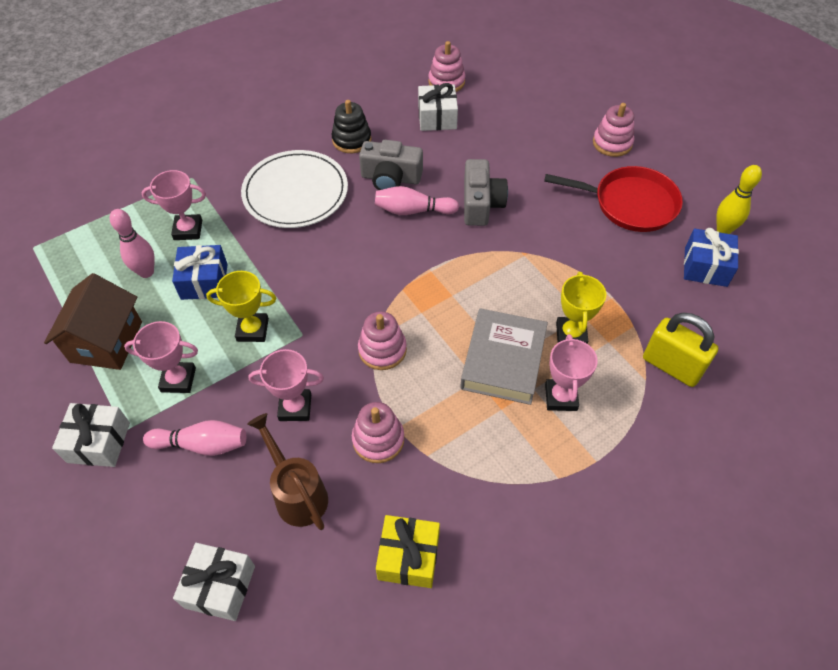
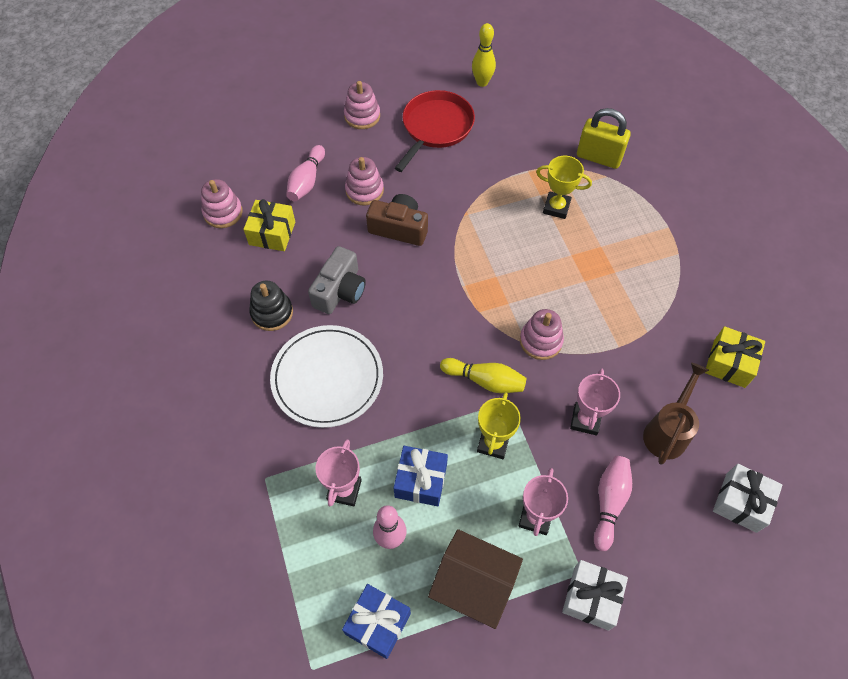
camera: 75 degrees left, 5 degrees up
brown watering can [247,413,328,530] -> brown watering can turned 135 degrees clockwise [643,363,709,465]
pink stacking toy [352,402,404,463] -> pink stacking toy moved to [345,157,384,205]
pink bowling pin [375,186,459,215] -> pink bowling pin moved to [286,145,325,201]
white gift [418,83,458,131] -> yellow gift [243,199,295,251]
grey book [460,308,548,405] -> none
grey camera [464,159,508,226] -> brown camera [366,194,428,246]
pink trophy [545,334,598,411] -> none
yellow padlock [643,313,718,387] -> yellow padlock turned 60 degrees clockwise [577,108,631,169]
blue gift [684,228,739,287] -> blue gift moved to [342,584,411,659]
none -> yellow bowling pin [440,358,526,393]

